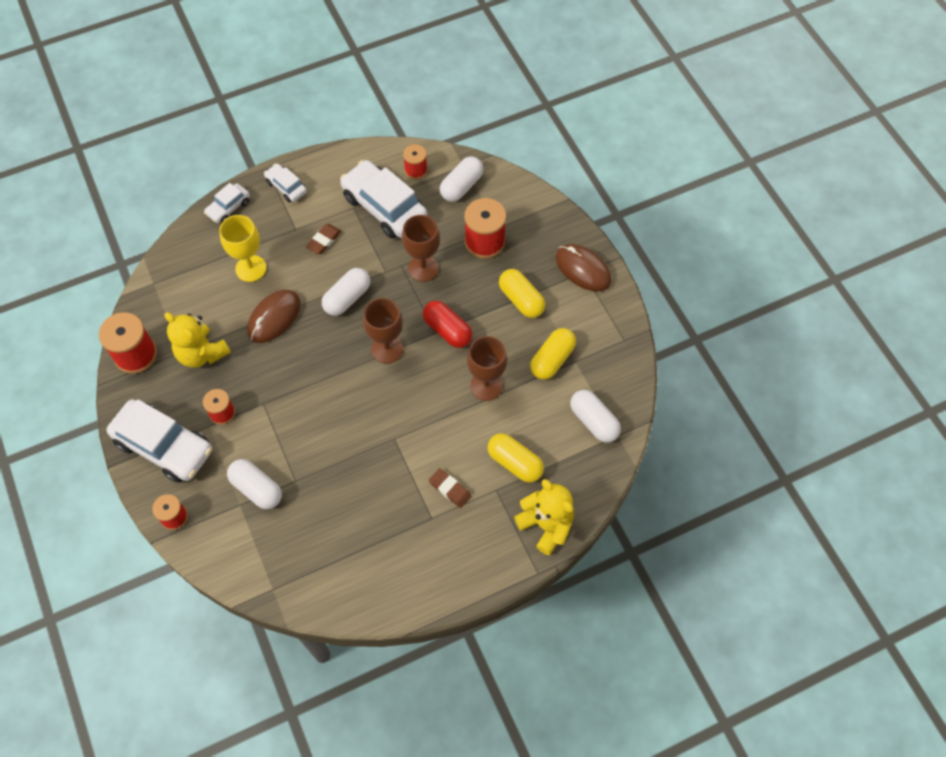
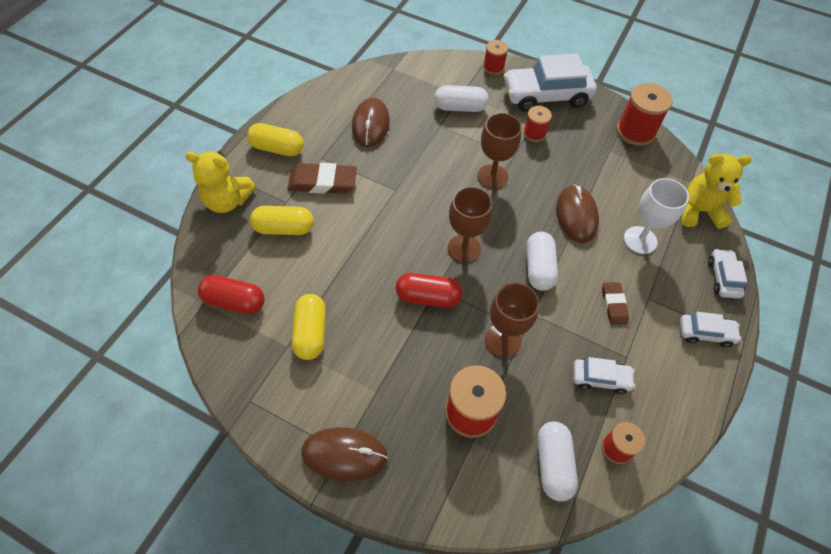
camera: 140 degrees right, 5 degrees down
yellow teddy bear [164,312,231,368] -> yellow teddy bear moved to [682,154,752,229]
yellow goblet [219,215,266,282] -> white goblet [624,178,689,254]
white car [340,160,427,239] -> white car [574,357,635,394], size x0.51
brown eraser [429,468,471,508] -> brown eraser [287,163,357,194], size x1.71
brown goblet [467,336,507,401] -> brown goblet moved to [477,113,522,189]
yellow capsule [499,269,545,318] -> yellow capsule moved to [247,123,304,156]
white capsule [570,390,621,443] -> red capsule [198,275,265,314]
none -> brown mouse [352,98,390,147]

